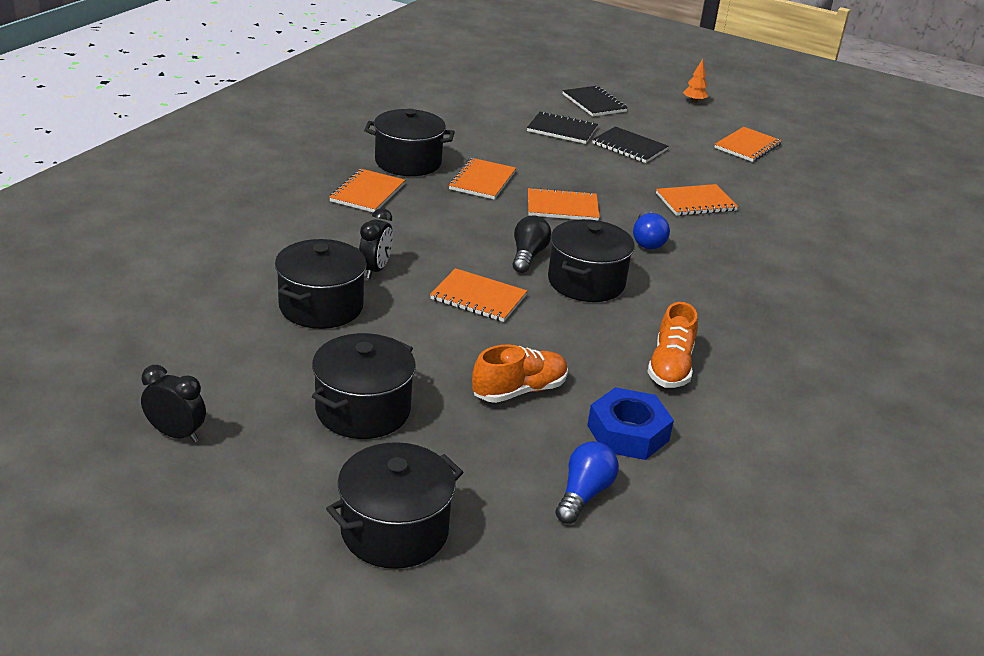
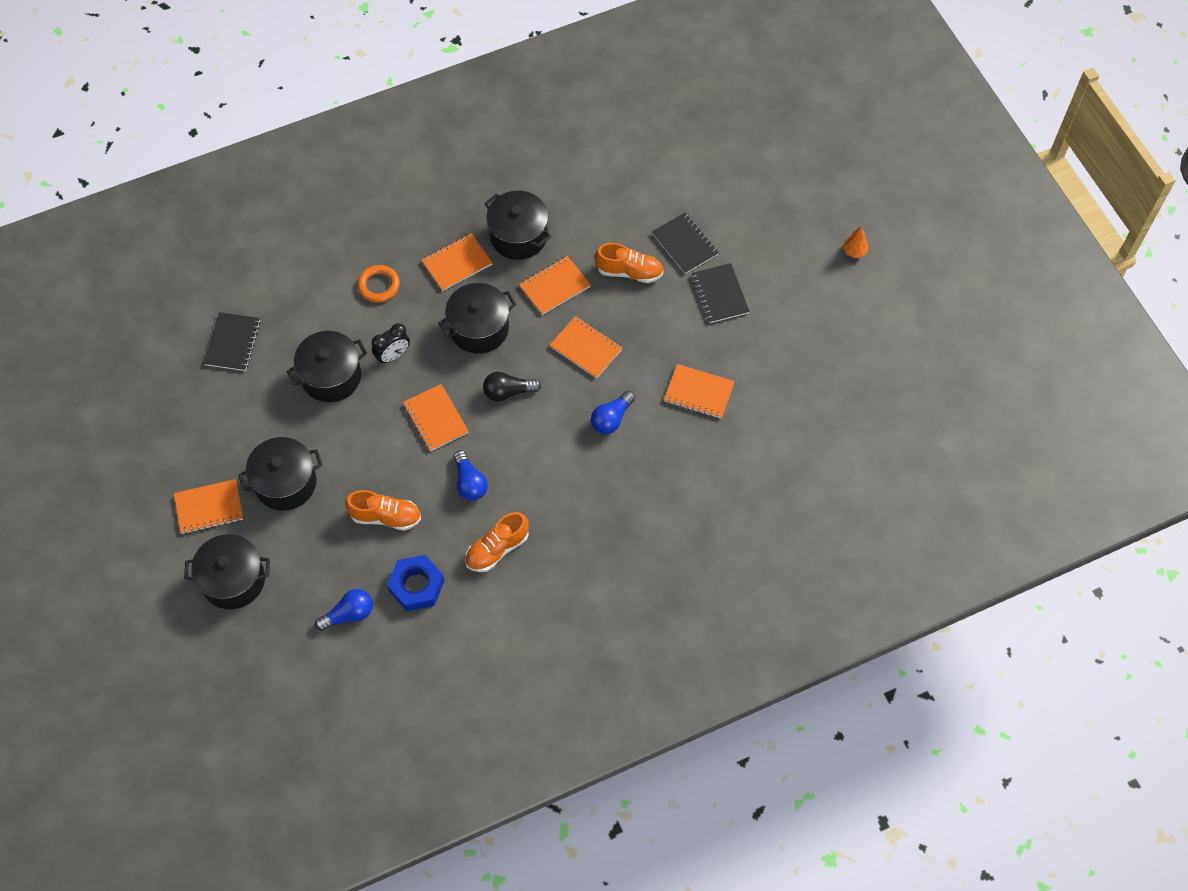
camera: 40 degrees right, 30 degrees up
black clock [141,365,206,442] -> none
black light bulb [513,215,551,273] -> black light bulb turned 150 degrees counterclockwise [483,372,541,402]
black pot [548,219,635,302] -> black pot moved to [439,283,516,354]
black notebook [562,86,628,116] -> black notebook moved to [204,312,261,371]
orange notebook [714,127,782,162] -> orange notebook moved to [174,479,243,534]
none -> orange ring [357,265,400,303]
none -> blue light bulb [454,450,488,501]
none -> orange shoe [595,243,664,283]

